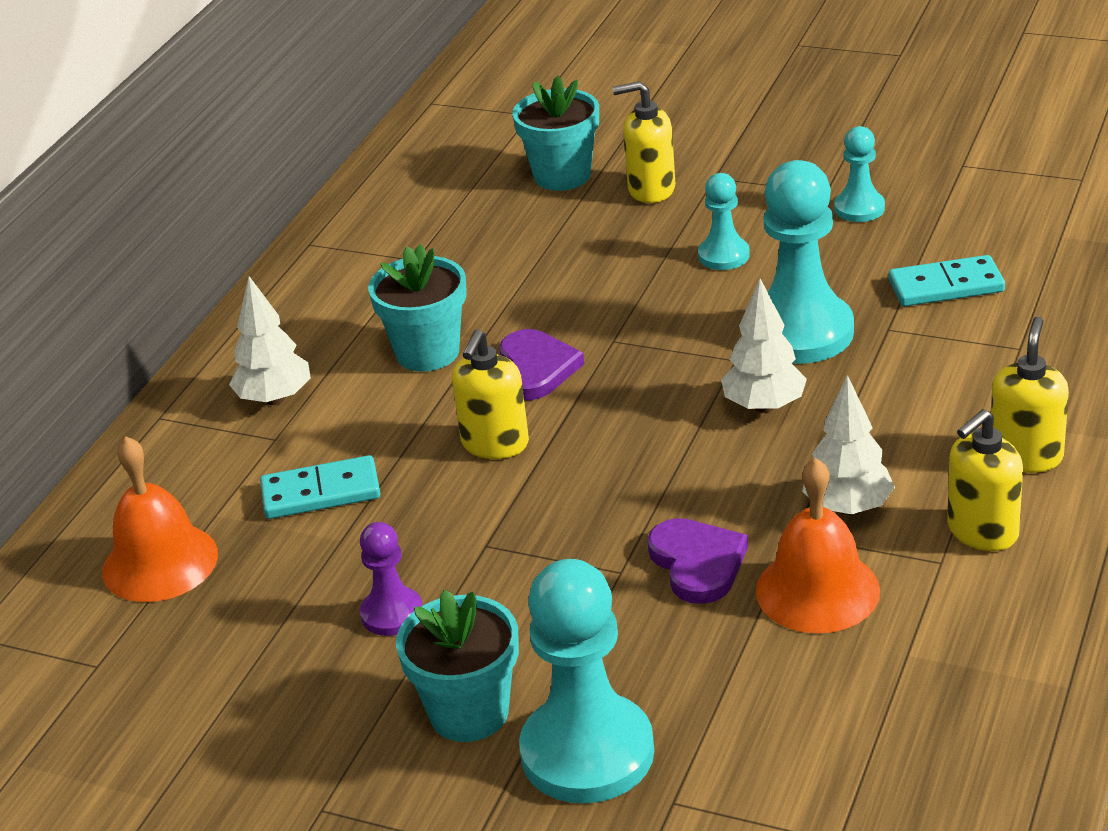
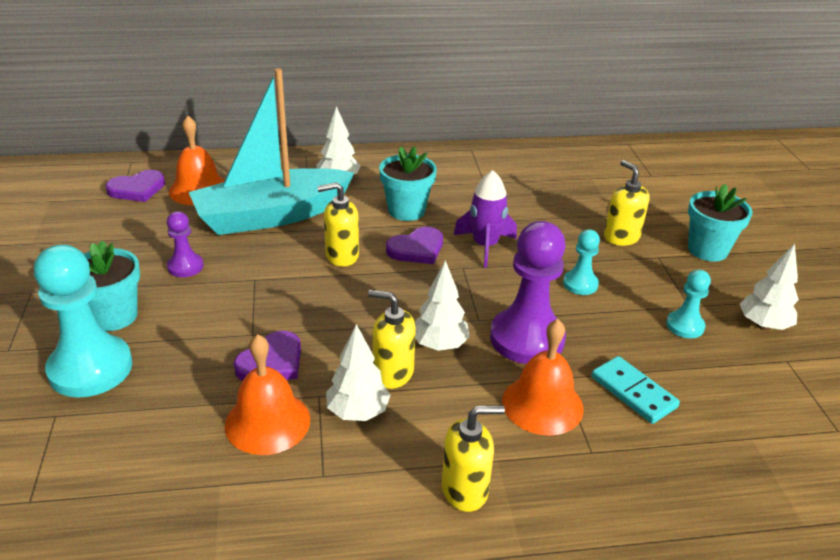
camera: 55 degrees right, 0 degrees up
turquoise domino [260,455,381,519] -> turquoise boat [189,68,354,235]
turquoise flower pot [512,76,599,191] -> turquoise flower pot moved to [688,184,753,261]
turquoise pawn [764,160,854,364] -> purple pawn [490,221,566,364]
yellow soap dispenser [947,409,1023,551] -> yellow soap dispenser moved to [368,290,416,389]
none -> purple heart [106,170,165,202]
none -> purple rocket [454,170,517,268]
none -> orange bell [502,319,584,436]
none -> white tree [740,243,799,330]

